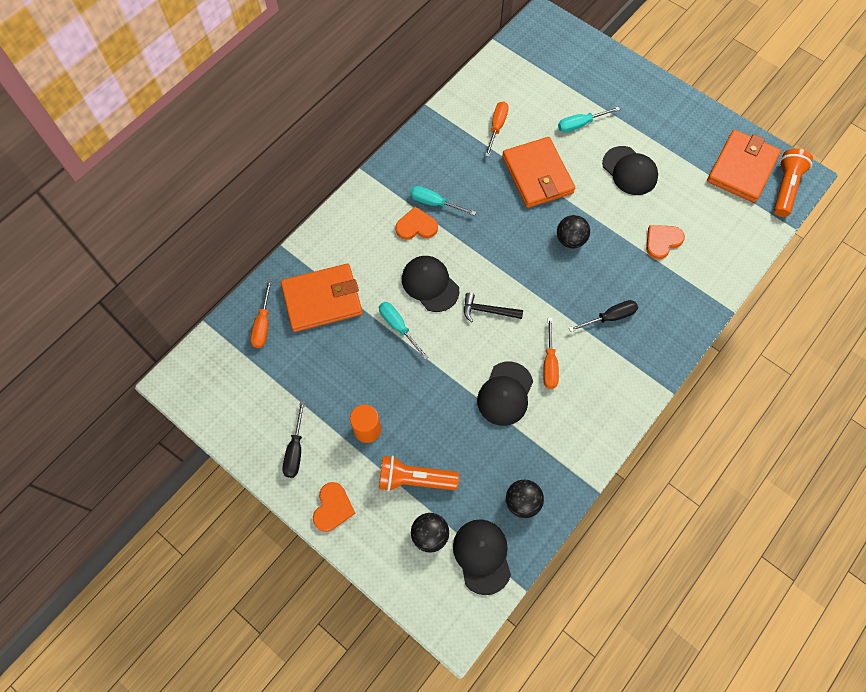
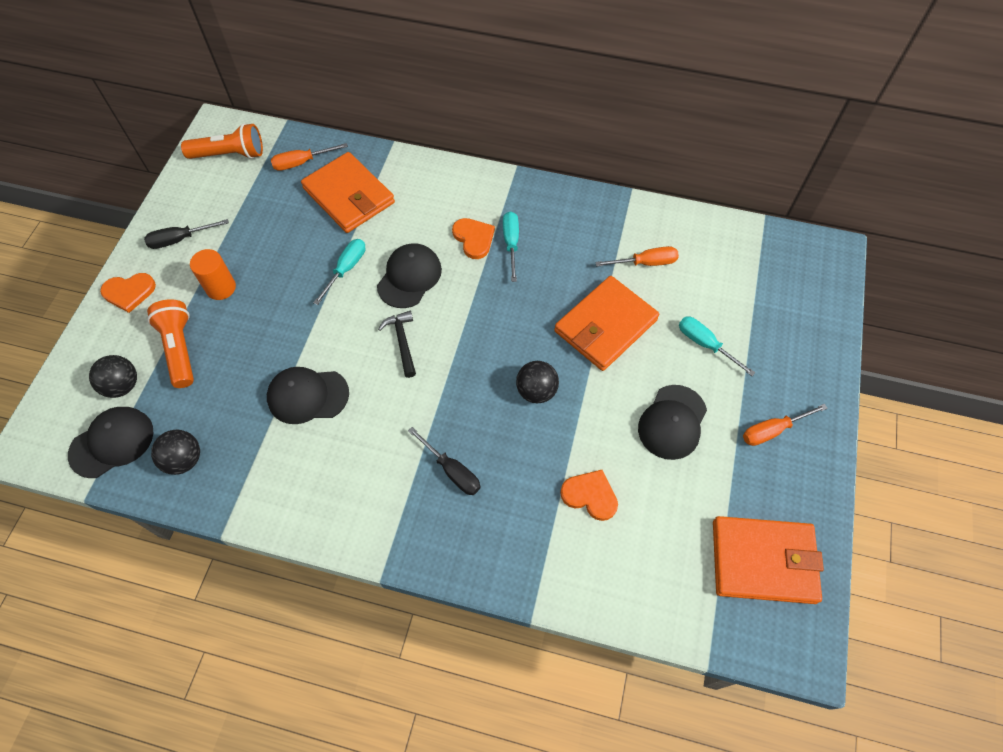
camera: 65 degrees right, 5 degrees down
orange screwdriver [543,318,559,389] -> orange screwdriver moved to [743,404,828,446]
orange flashlight [774,148,813,217] -> orange flashlight moved to [181,123,263,159]

